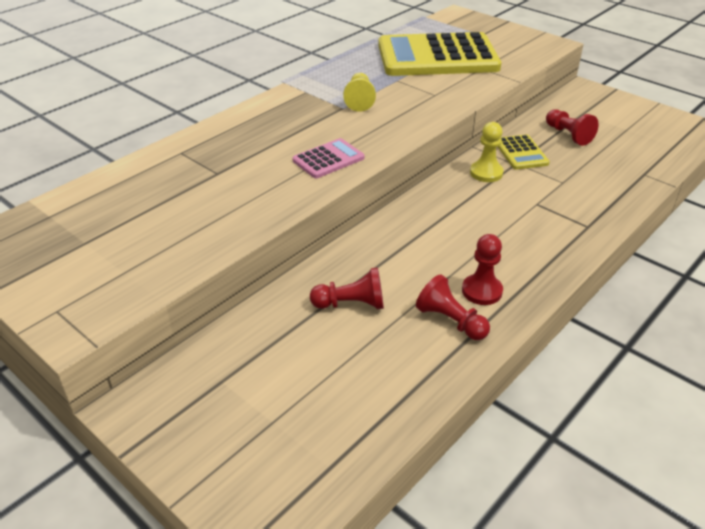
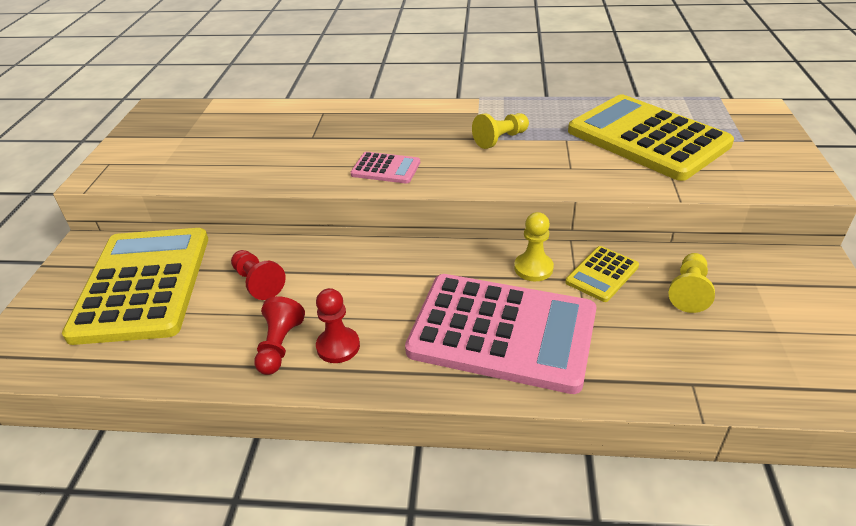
camera: 55 degrees right, 0 degrees up
red pawn [546,109,599,146] -> yellow pawn [669,253,715,313]
none -> yellow calculator [62,228,208,345]
none -> pink calculator [405,274,597,394]

